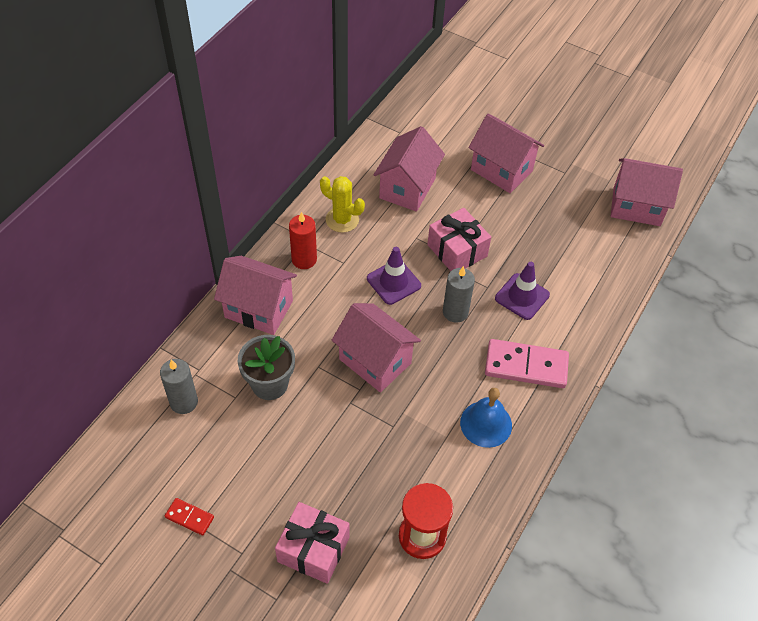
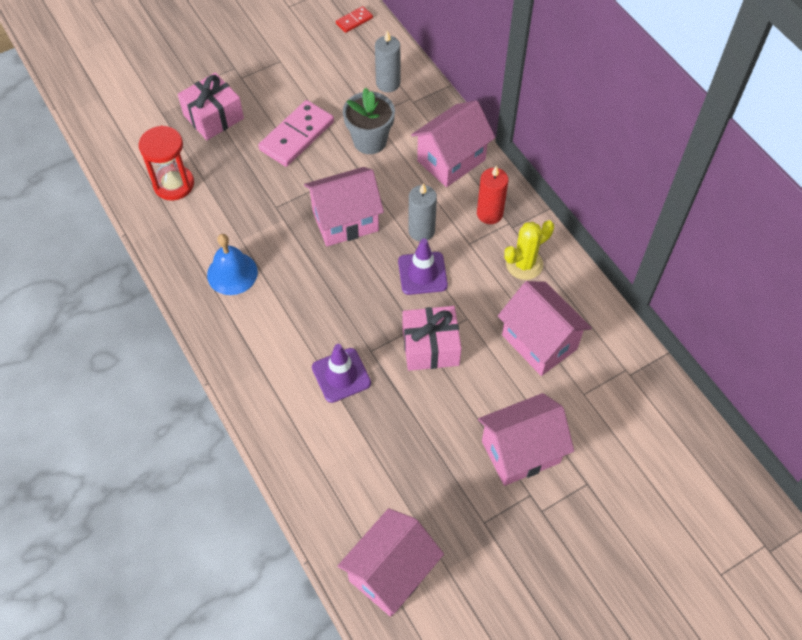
camera: 120 degrees right, 5 degrees up
red domino [165,498,214,536] -> red domino moved to [336,6,373,33]
grey candle [443,266,475,322] -> grey candle moved to [408,184,437,241]
pink domino [485,339,569,388] -> pink domino moved to [258,100,334,167]

